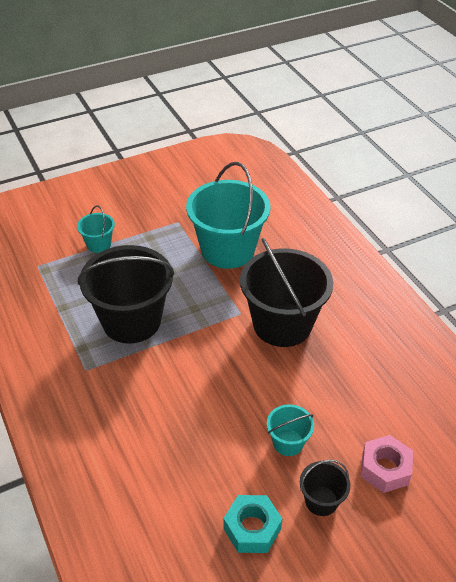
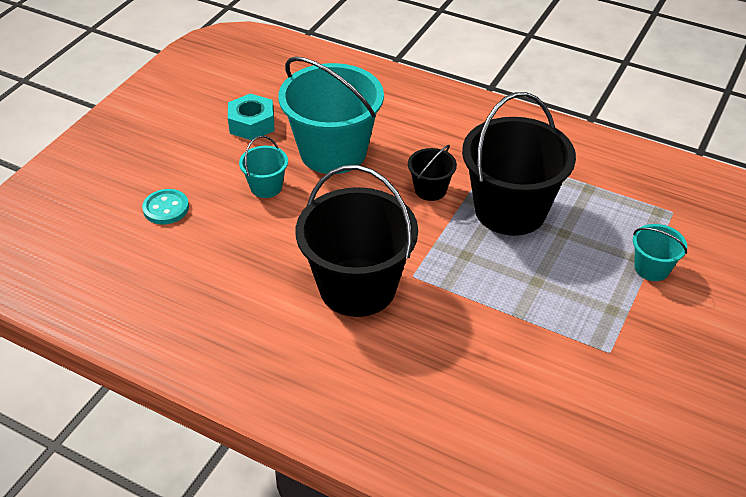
camera: 145 degrees right, 0 degrees up
turquoise bucket [186,162,271,269] -> turquoise bucket moved to [278,56,384,174]
black bucket [300,460,350,516] -> black bucket moved to [408,145,457,201]
pink nut [360,435,413,493] -> turquoise button [142,189,189,225]

